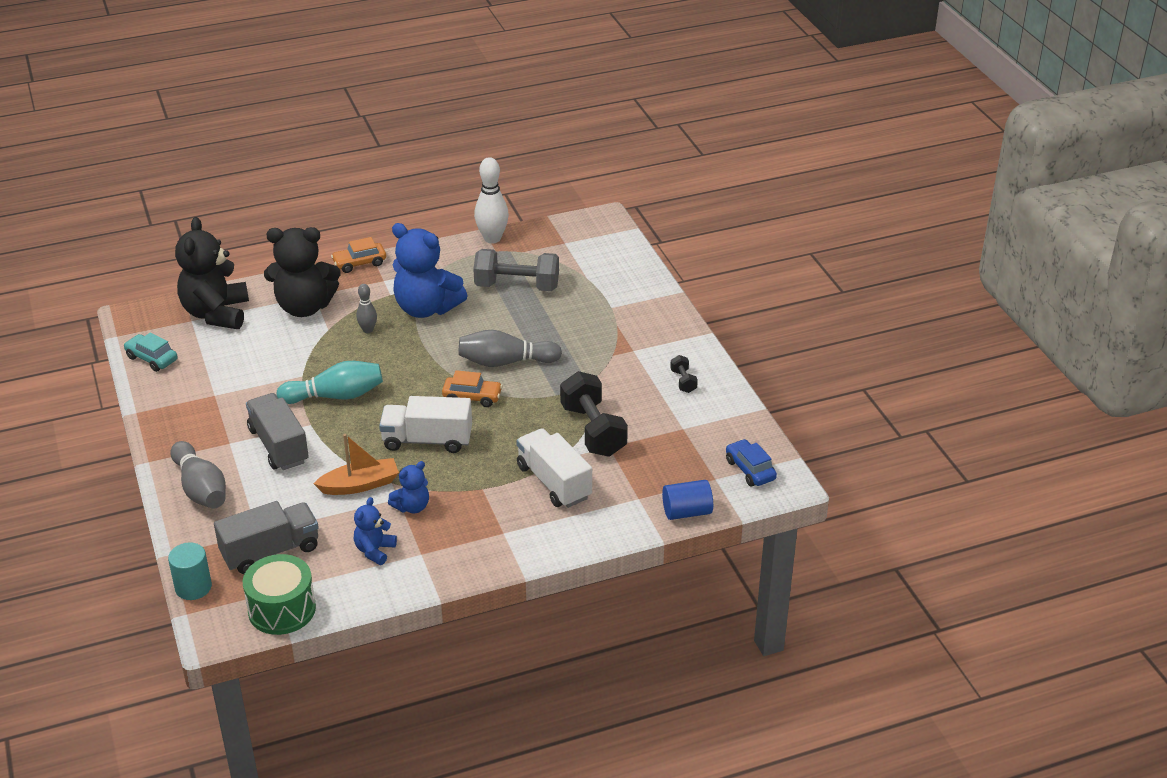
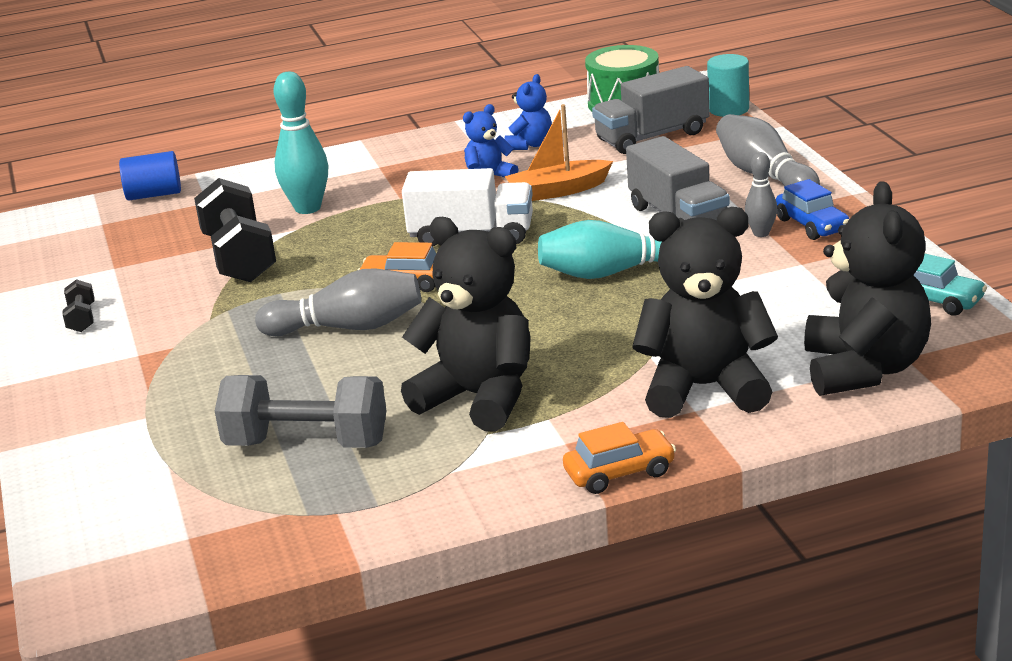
camera: 175 degrees left, 10 degrees down
grey bowling pin [356,284,377,333] -> grey bowling pin moved to [745,152,777,237]
blue teddy bear [392,223,467,318] -> black teddy bear [401,217,530,432]
white bowling pin [474,157,509,244] -> none
white truck [516,428,592,508] -> turquoise bowling pin [274,72,328,214]
blue car [726,439,777,486] -> blue car moved to [776,179,849,240]

